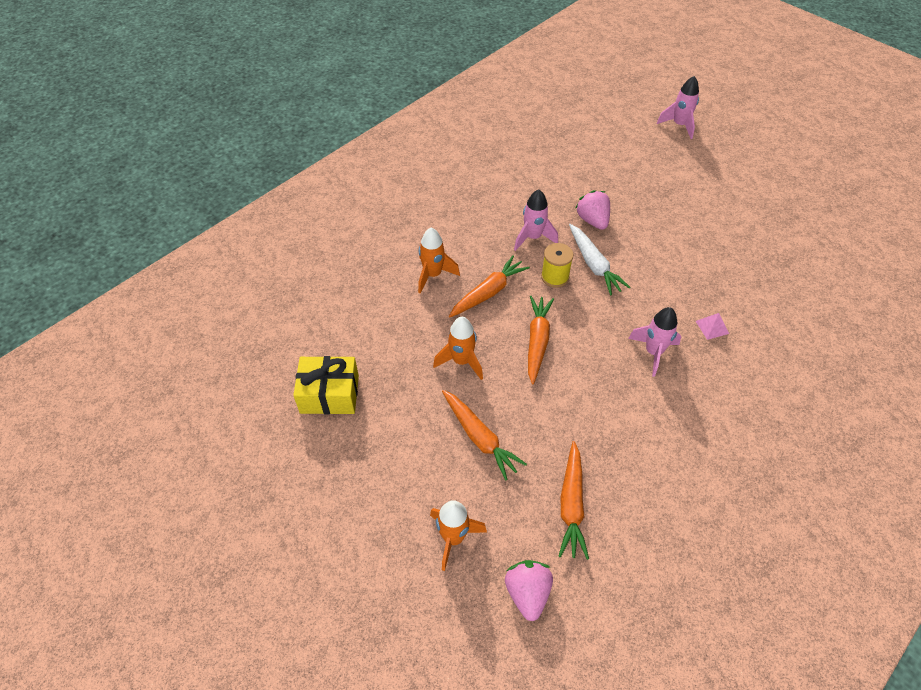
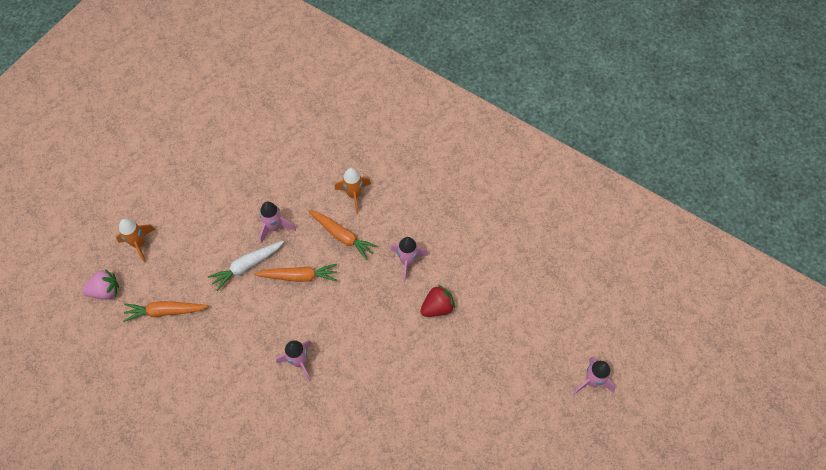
camera: 80 degrees right, 10 degrees up
yellow gift [293,356,359,414] -> none
orange rocket [433,317,483,380] -> pink rocket [259,202,296,244]
orange carrot [442,390,527,480] -> none
yellow spool [541,243,573,288] -> none
white carrot [569,224,631,296] -> white carrot moved to [208,241,284,291]
pink strawberry [576,190,610,230] -> red strawberry [421,285,455,317]
pink pyramid [696,313,729,340] -> none

